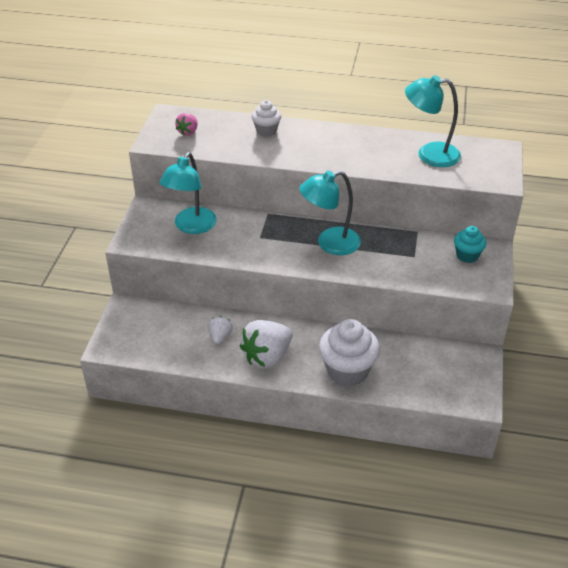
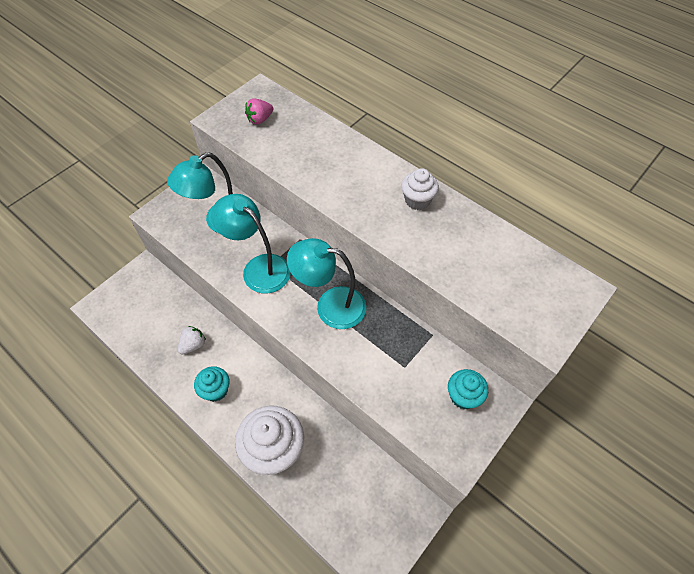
camera: 30 degrees right, 15 degrees up
white strawberry [240,320,292,368] -> turquoise cupcake [194,366,230,402]
white cupcake [252,100,281,137] -> white cupcake moved to [401,168,439,210]
turquoise lamp [405,75,461,167] -> turquoise lamp moved to [211,194,291,293]

